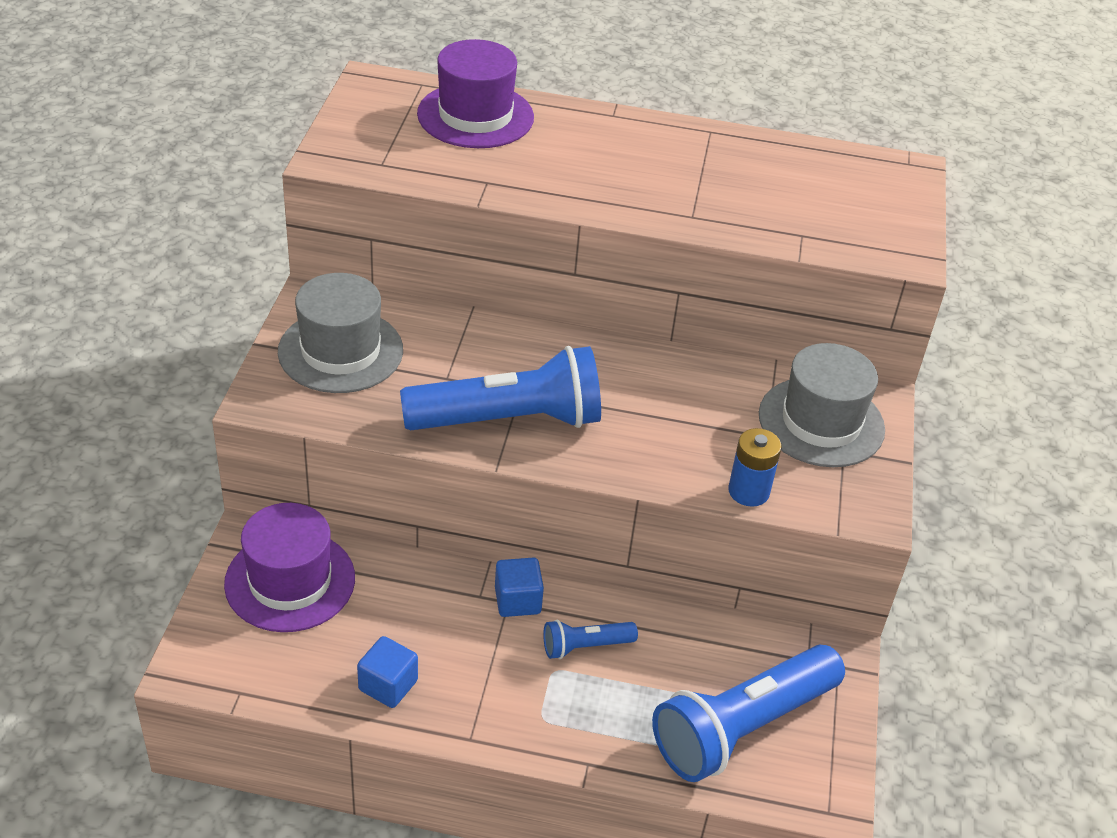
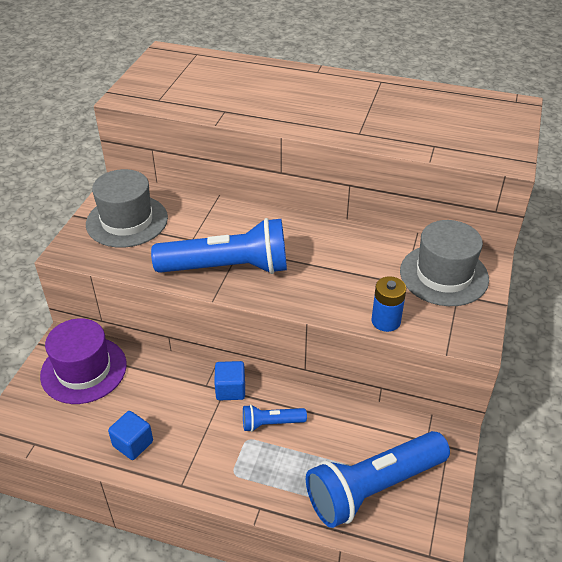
camera: 10 degrees right, 0 degrees up
purple hat [417,39,534,148] -> none

